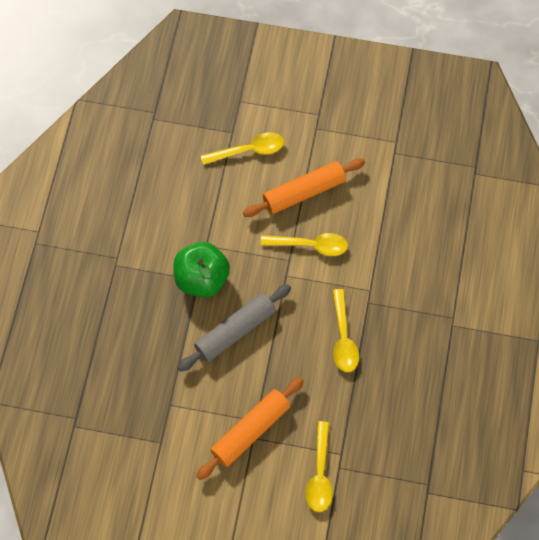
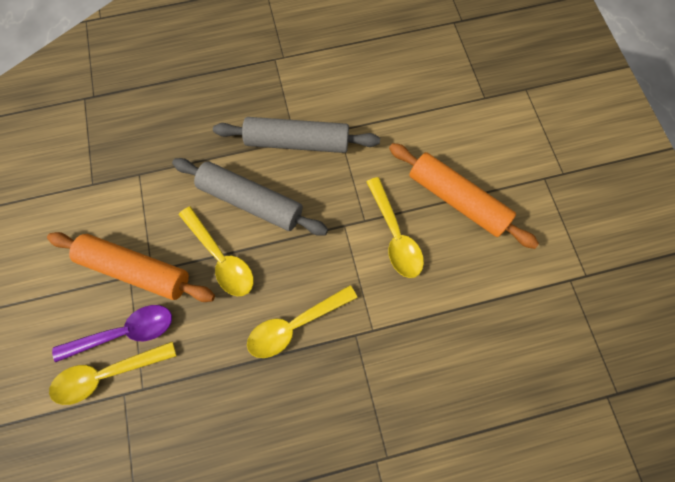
camera: 65 degrees right, 5 degrees up
green apple [173,242,230,297] -> grey rolling pin [213,117,380,153]
yellow spoon [201,132,284,165] -> yellow spoon moved to [179,206,254,296]
none -> purple spoon [52,305,172,362]

